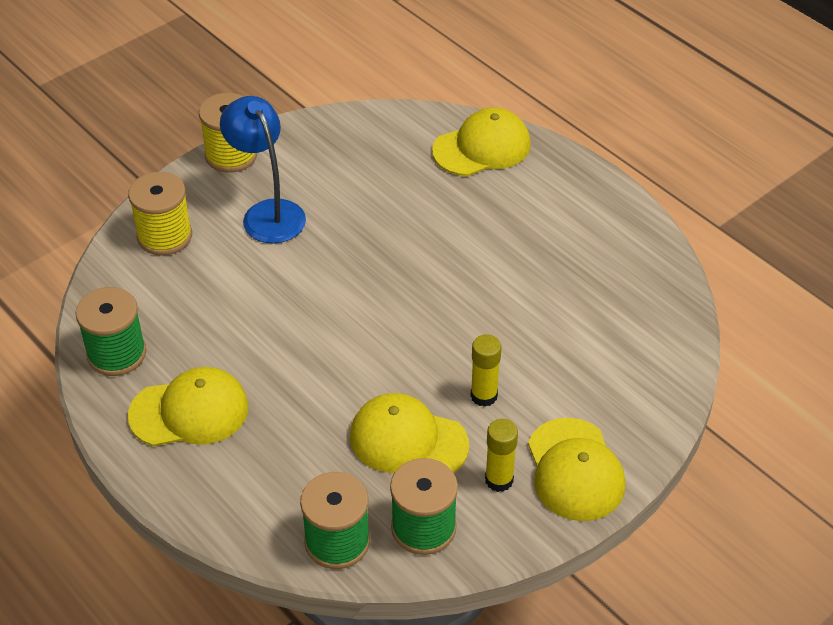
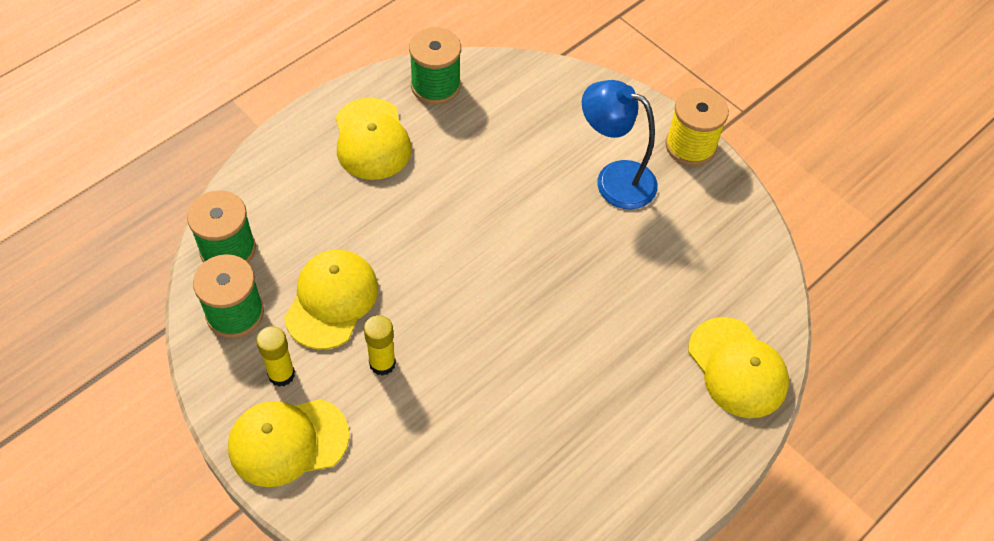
camera: 85 degrees right, 10 degrees up
yellow spool [128,172,192,255] -> none
blue lamp [220,96,306,244] -> blue lamp turned 120 degrees counterclockwise [582,80,658,209]

